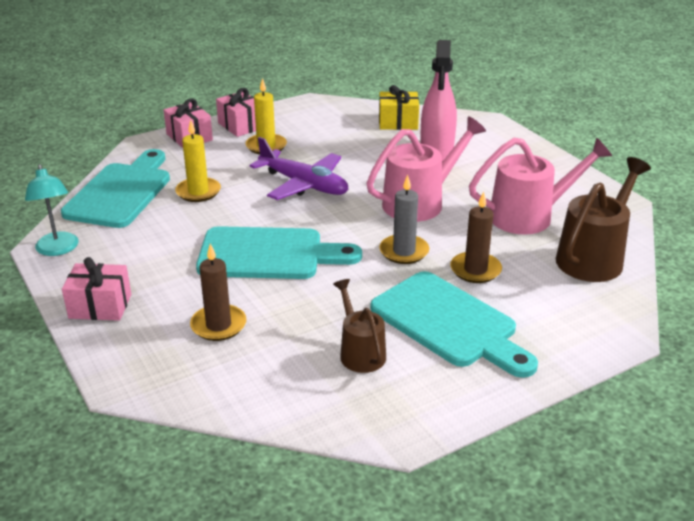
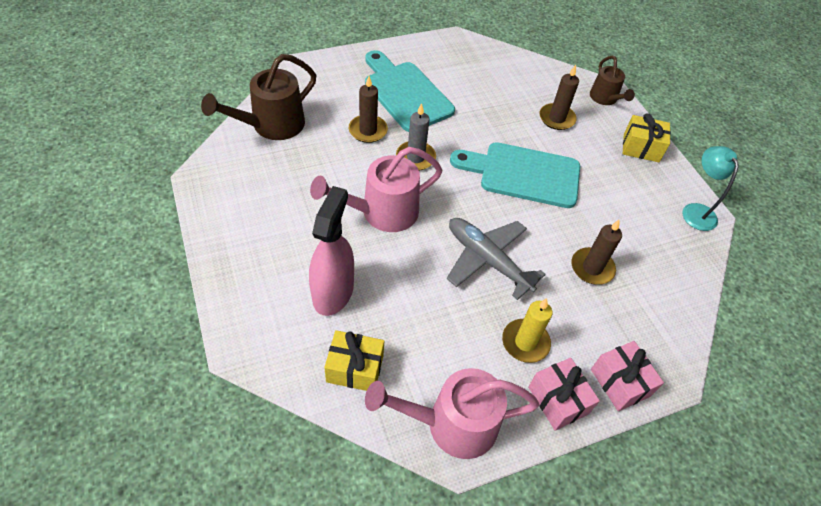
camera: 175 degrees left, 20 degrees up
turquoise cutting board [61,149,170,228] -> none
pink gift [62,257,131,321] -> yellow gift [623,113,671,162]
yellow candle [175,120,221,202] -> brown candle [571,220,622,285]
purple plane [249,137,348,200] -> grey plane [447,218,546,300]
brown watering can [333,279,386,373] -> brown watering can moved to [590,56,635,105]
pink watering can [469,137,612,235] -> pink watering can moved to [365,368,539,459]

